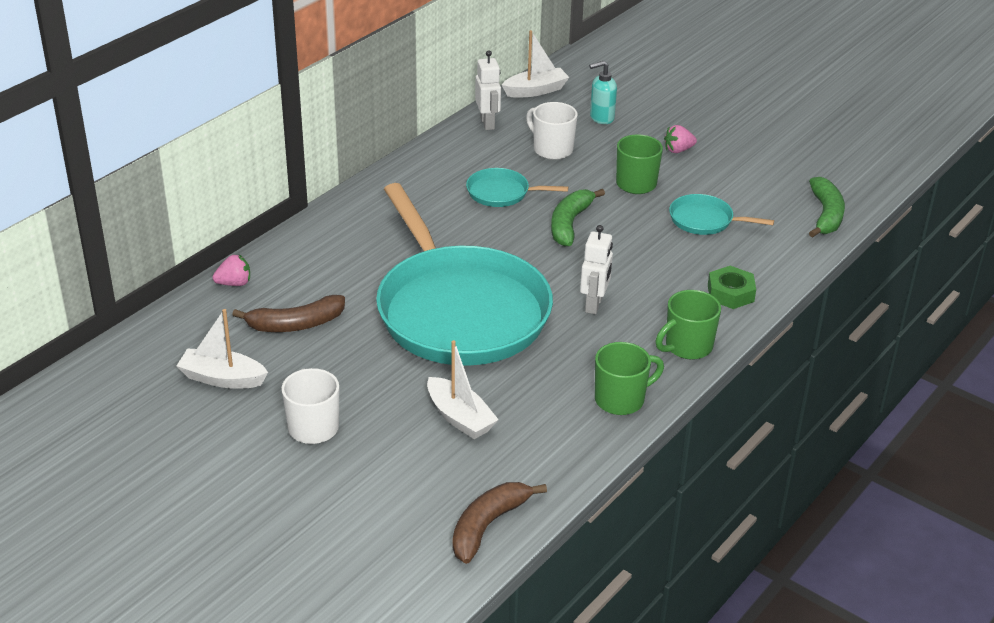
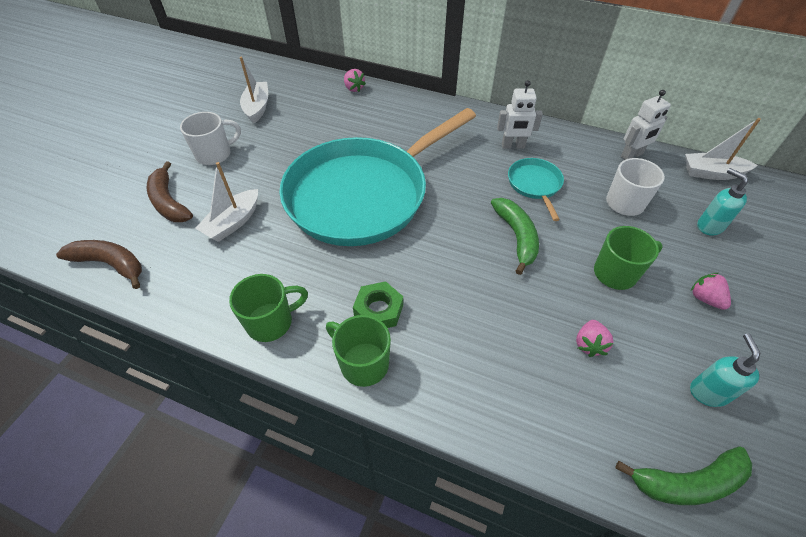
camera: 75 degrees right, 15 degrees up
brown banana [232,295,345,332] -> brown banana moved to [147,161,193,222]
white boat [502,30,569,98] -> white boat turned 135 degrees clockwise [685,118,761,180]
green banana [551,189,605,246] -> green banana turned 75 degrees clockwise [491,198,539,275]
white robot [580,225,613,314] -> white robot moved to [497,80,543,149]
green mug [595,342,664,415] -> green mug turned 75 degrees counterclockwise [229,274,308,342]
turquoise pan [669,194,774,235] -> pink strawberry [576,320,614,357]
green nut [708,266,756,309] -> green nut moved to [353,281,403,328]
none -> turquoise soap dispenser [690,333,760,407]

